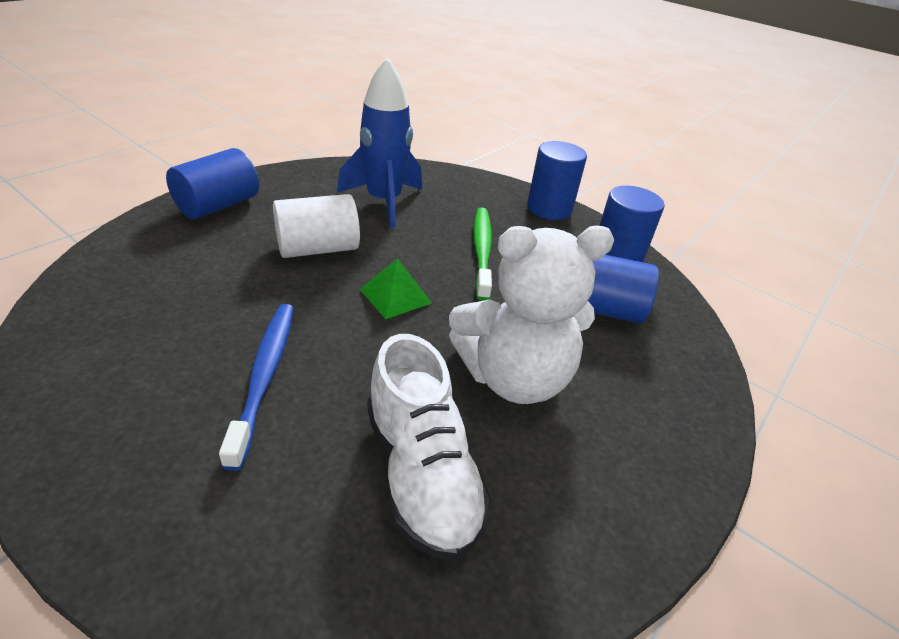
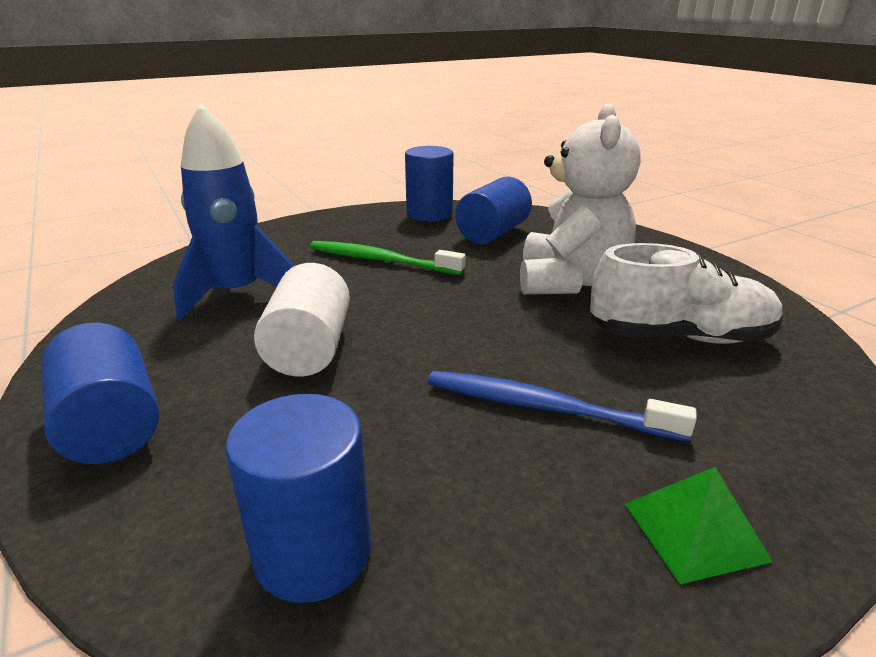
camera: 65 degrees left, 10 degrees down
green pyramid [360,258,432,319] -> green pyramid moved to [625,467,773,584]
blue cylinder [527,141,587,220] -> blue cylinder moved to [226,394,371,603]

